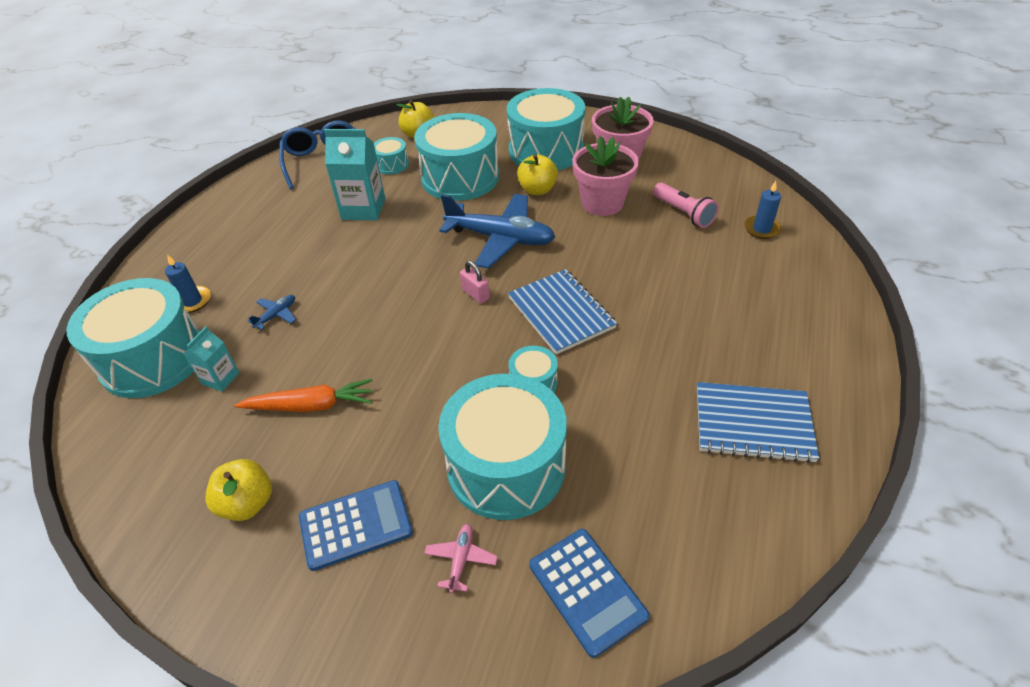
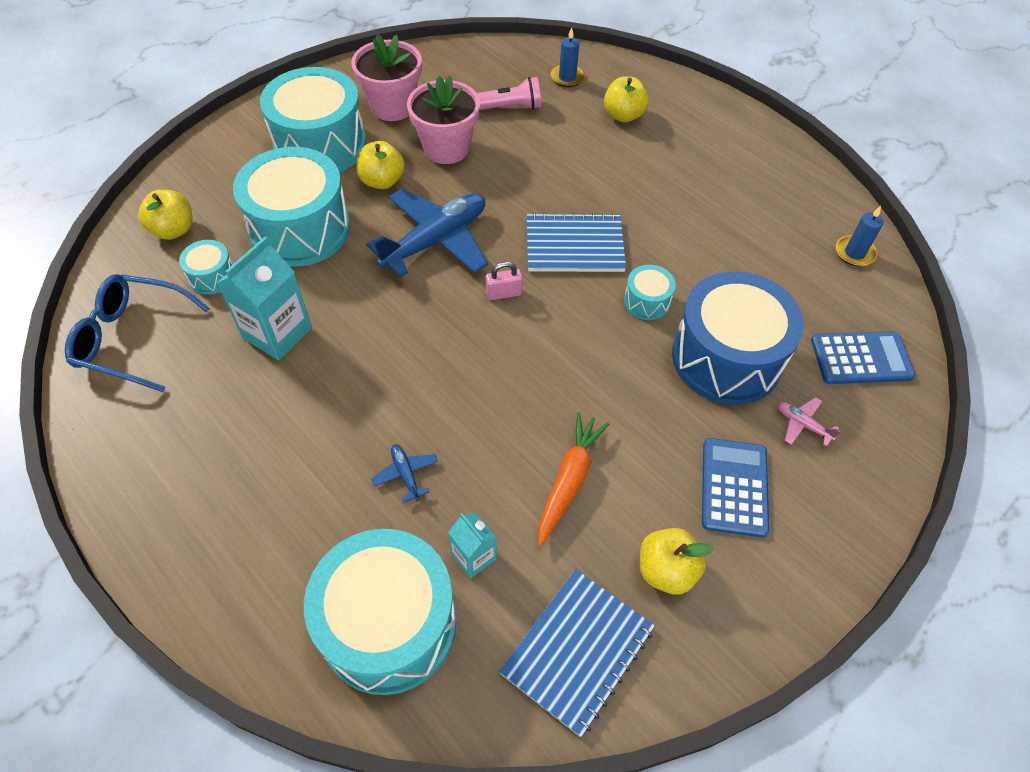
camera: 65 degrees left, 10 degrees up
blue candle [165,254,211,313] -> blue candle moved to [836,206,884,266]
turquoise drum [438,374,567,520] -> blue drum [672,271,804,405]
blue notebook [697,382,819,463] -> blue notebook moved to [499,569,655,737]
none -> yellow apple [604,76,649,123]

